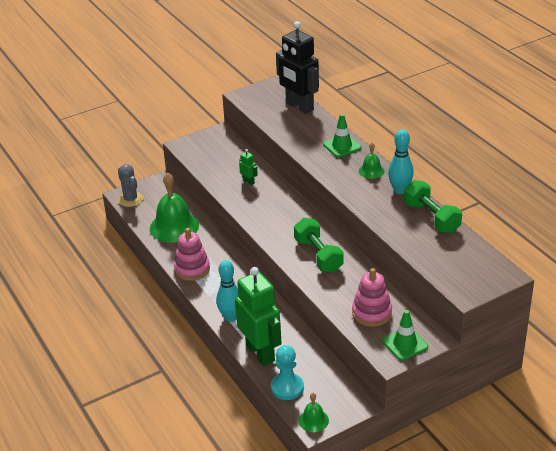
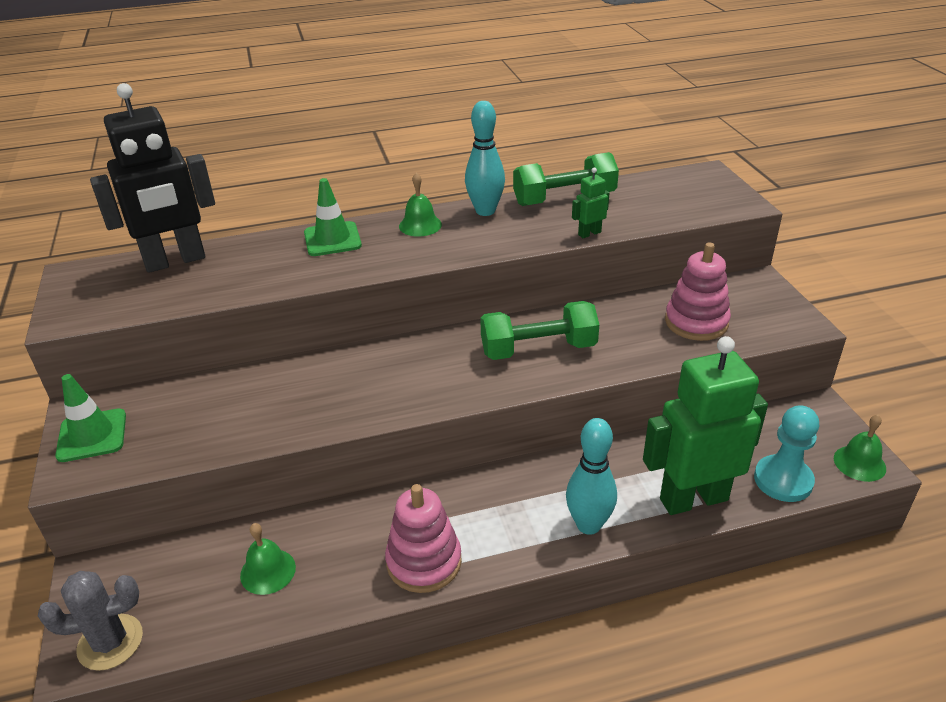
camera: 75 degrees left, 0 degrees up
green bell [150,173,199,243] -> green bell [240,523,296,595], size x0.49
green robot [239,149,258,186] -> green robot moved to [572,167,609,238]
green traffic cone [382,310,428,361] -> green traffic cone moved to [55,374,126,462]

